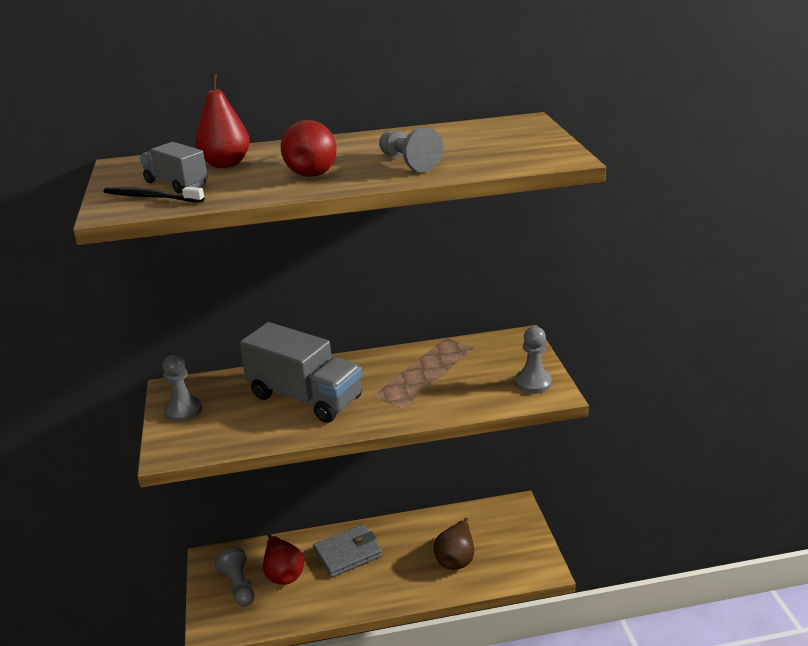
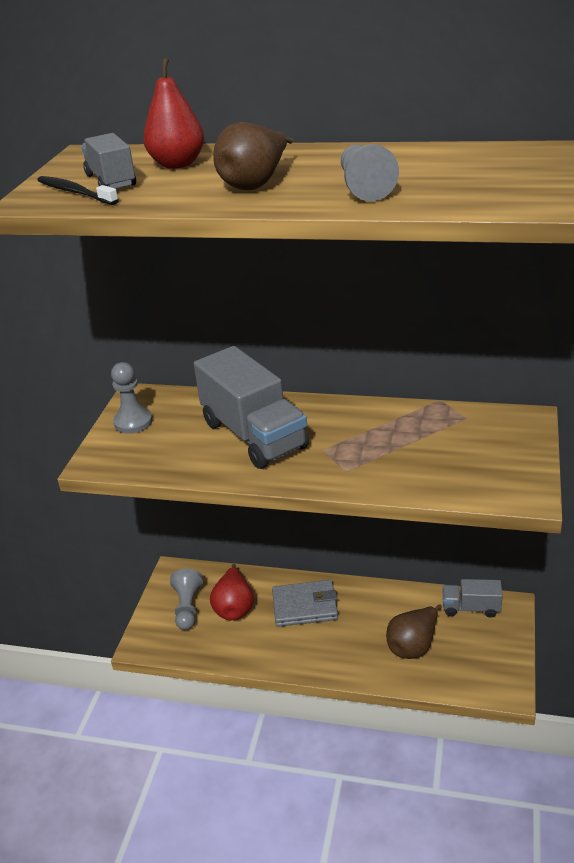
camera: 25 degrees right, 5 degrees up
red pear [281,120,336,177] -> brown pear [213,122,293,190]
grey pawn [515,326,552,394] -> none
none -> grey truck [442,579,503,618]

